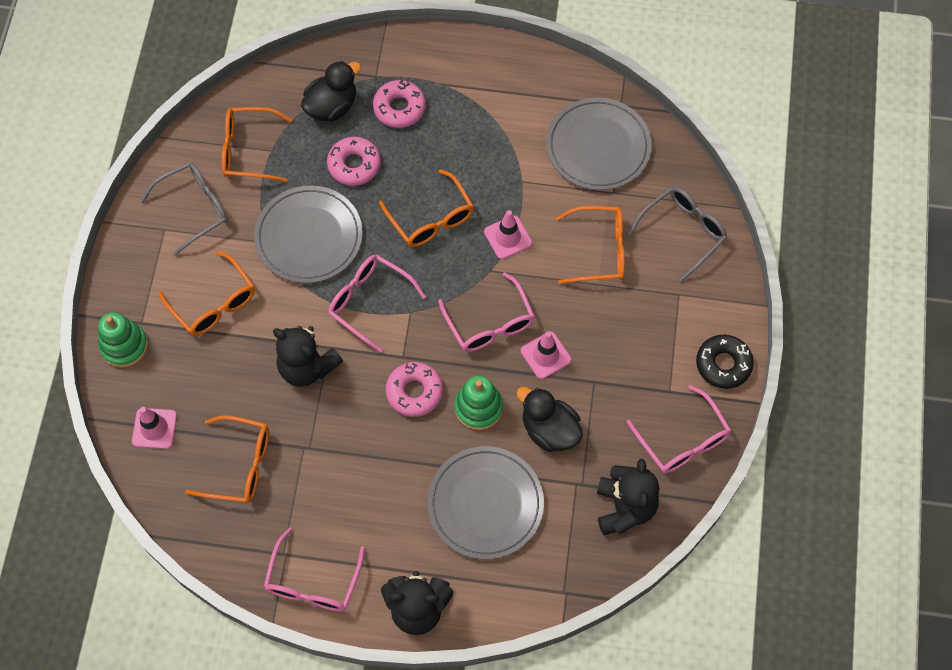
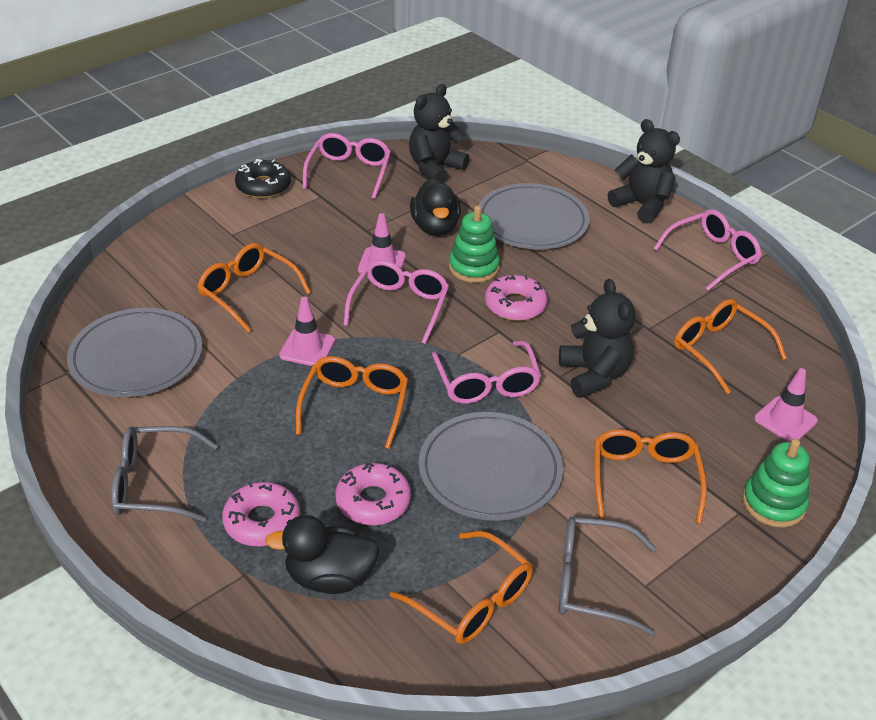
camera: 140 degrees left, 25 degrees down
grey glasses [628,187,727,282] -> grey glasses moved to [111,426,218,522]

